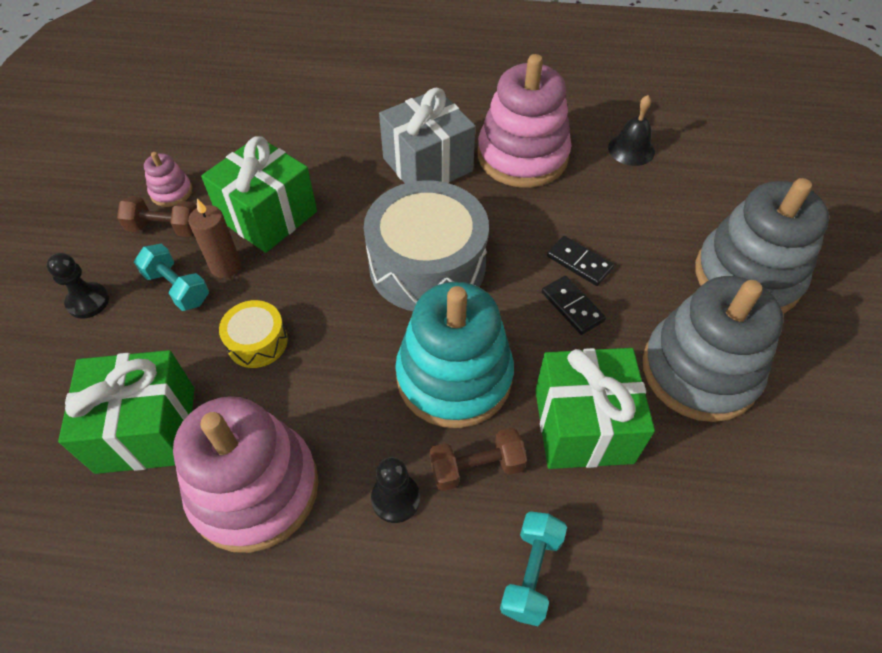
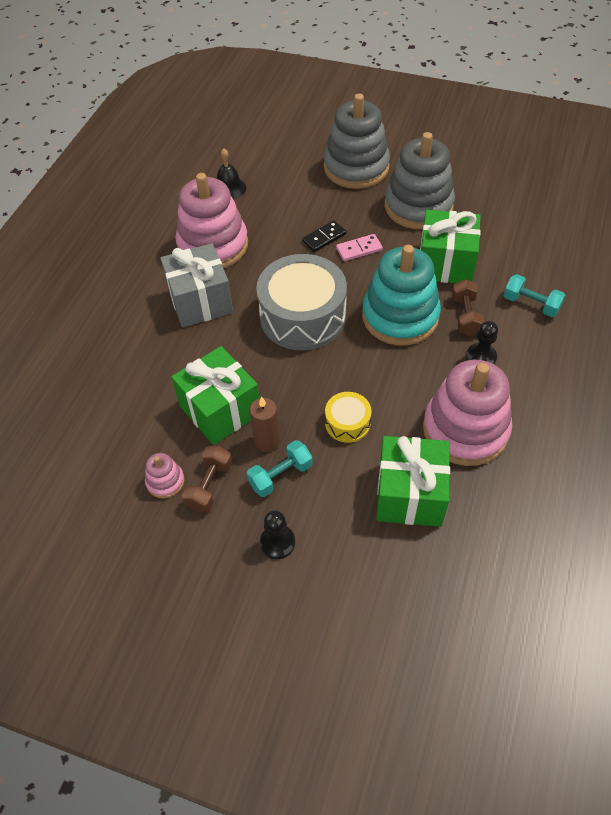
camera: 75 degrees left, 0 degrees up
black domino [542,276,606,335] -> pink domino [336,234,383,261]

